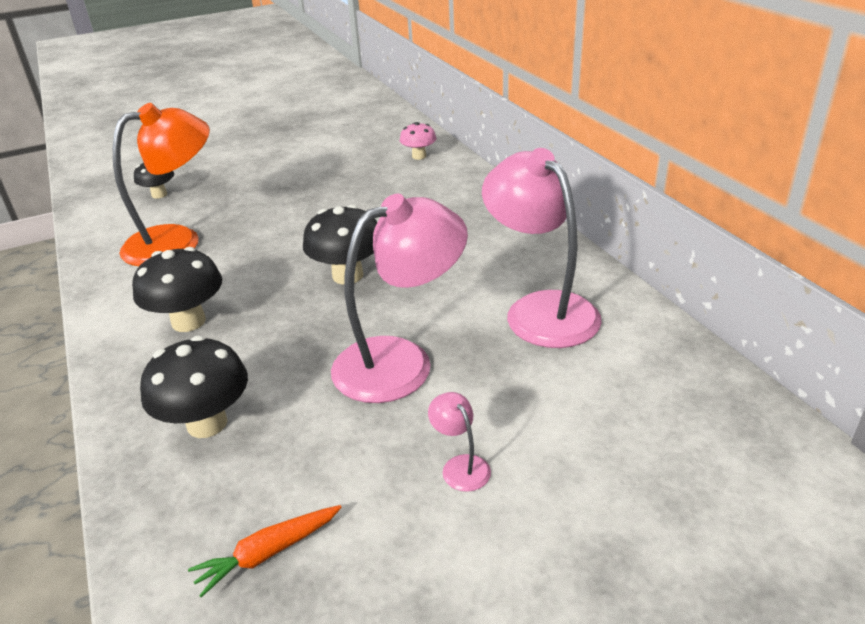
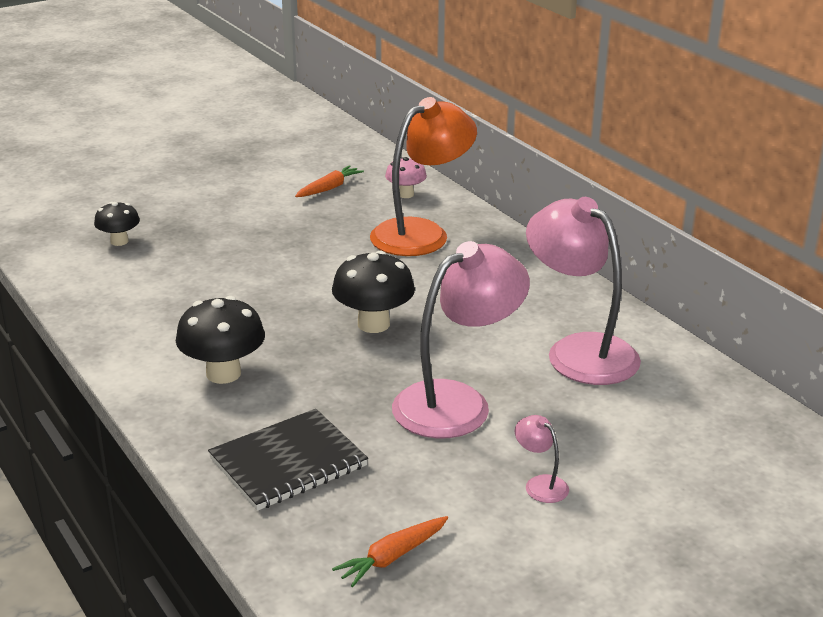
camera: 10 degrees left, 5 degrees down
orange lamp [113,103,210,266] -> orange lamp moved to [370,97,477,256]
black mushroom [140,336,248,438] -> black notebook [208,409,368,511]
none -> orange carrot [295,165,364,197]

